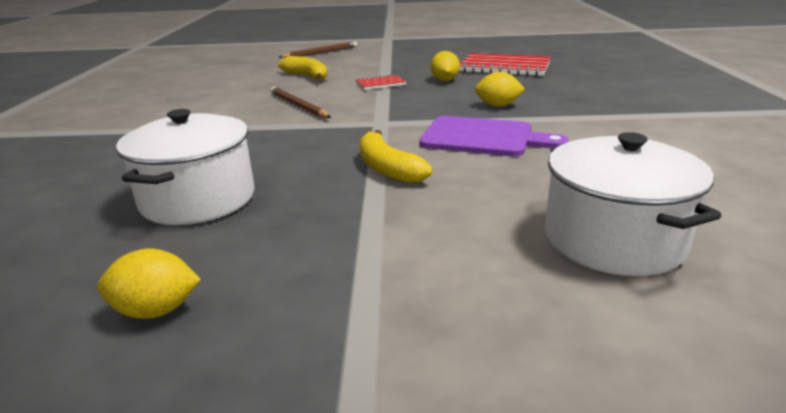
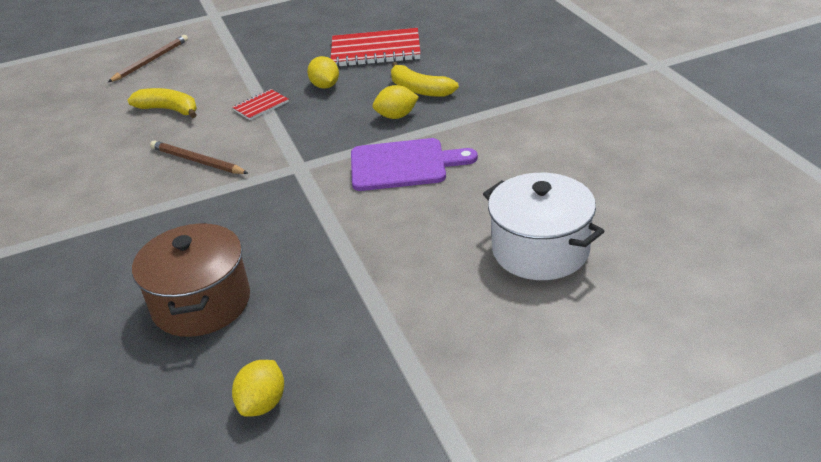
camera: 20 degrees left, 10 degrees up
yellow lemon [97,248,201,319] -> yellow lemon turned 45 degrees counterclockwise [232,360,284,417]
white pot [116,109,255,225] -> brown pot [132,223,250,337]
yellow banana [360,130,433,184] -> yellow banana moved to [391,62,459,97]

